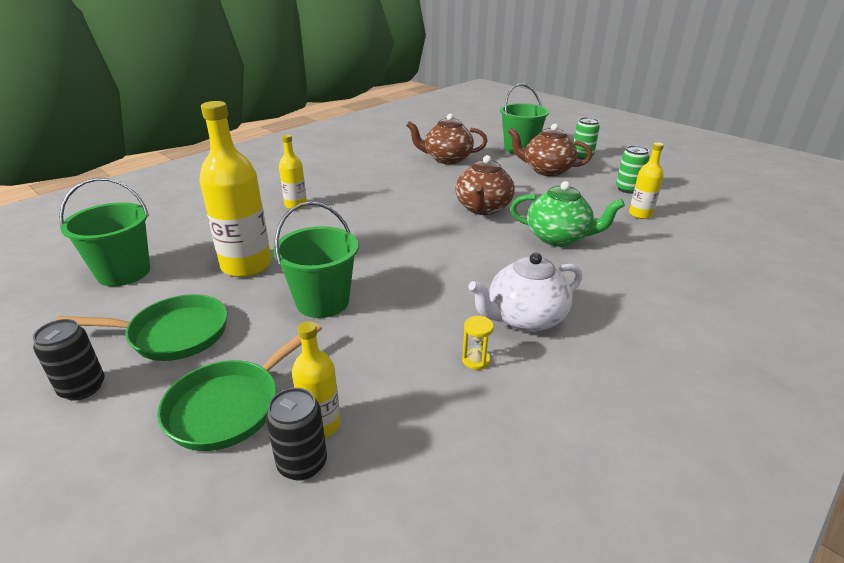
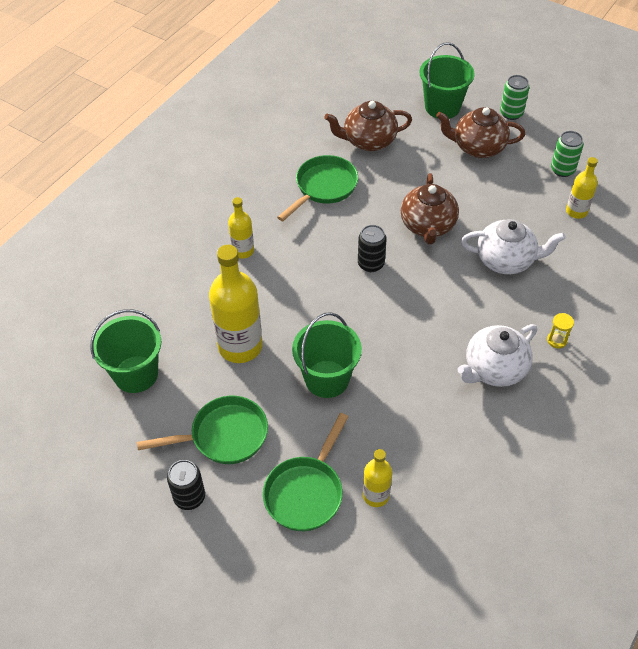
camera: 10 degrees left, 20 degrees up
black can [266,388,327,481] -> black can moved to [358,225,387,272]
yellow hourglass [462,316,494,370] -> yellow hourglass moved to [547,313,574,348]
green teapot [510,181,625,247] -> white teapot [461,219,565,274]
none -> green pan [277,155,358,221]

